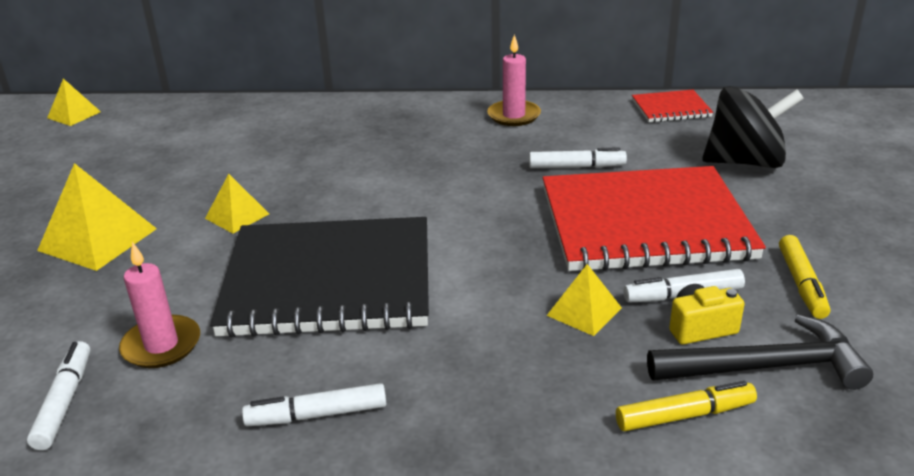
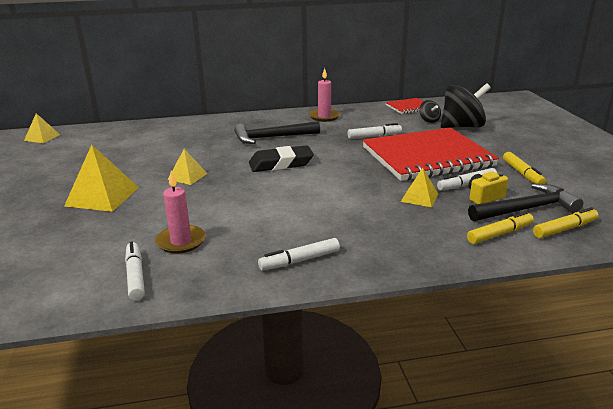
camera: 15 degrees left, 5 degrees down
black notebook [210,217,429,338] -> none
none -> black hammer [234,121,320,144]
none -> black eraser [249,145,314,172]
none -> black spinning top [419,100,441,123]
none -> yellow marker [533,207,599,238]

